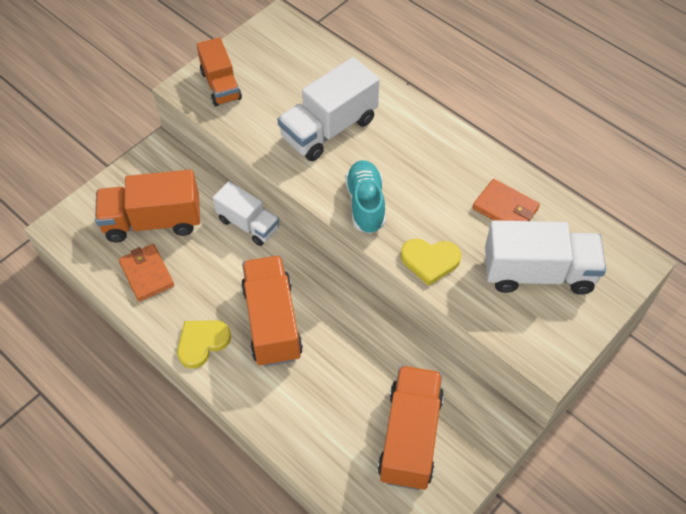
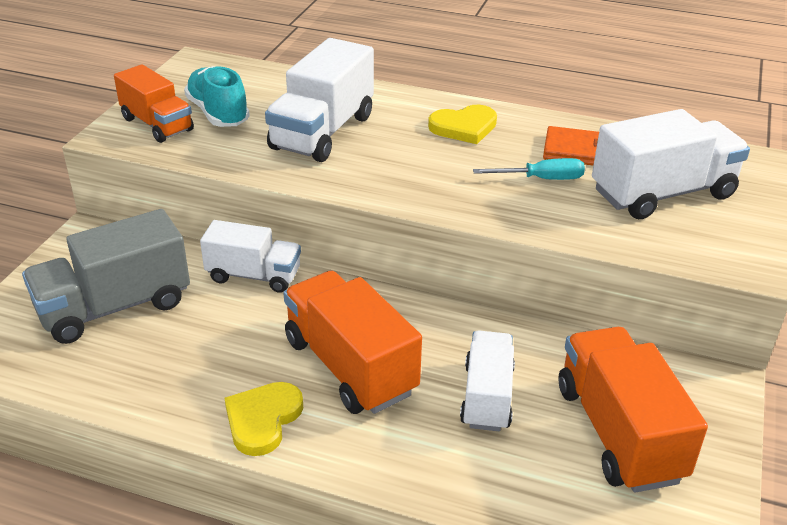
camera: 25 degrees left, 20 degrees down
orange truck [95,170,200,242] -> grey truck [22,209,190,344]
orange wallet [118,244,174,302] -> none
turquoise shoe [345,160,386,234] -> turquoise shoe moved to [184,66,250,127]
yellow heart [401,239,461,286] -> yellow heart moved to [428,105,497,144]
none -> white truck [460,331,515,431]
none -> turquoise screwdriver [473,158,585,180]

